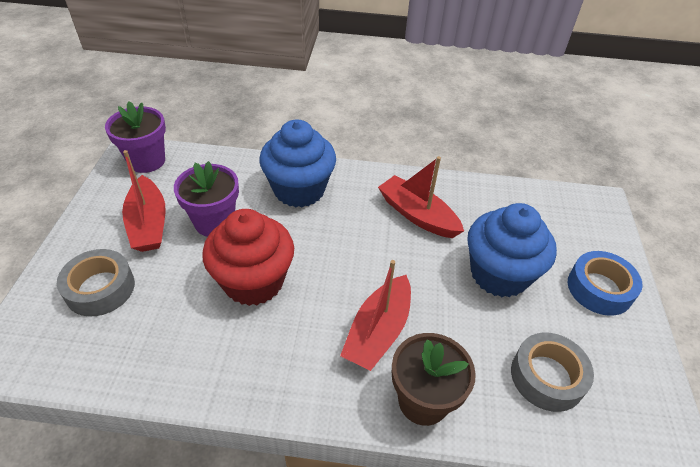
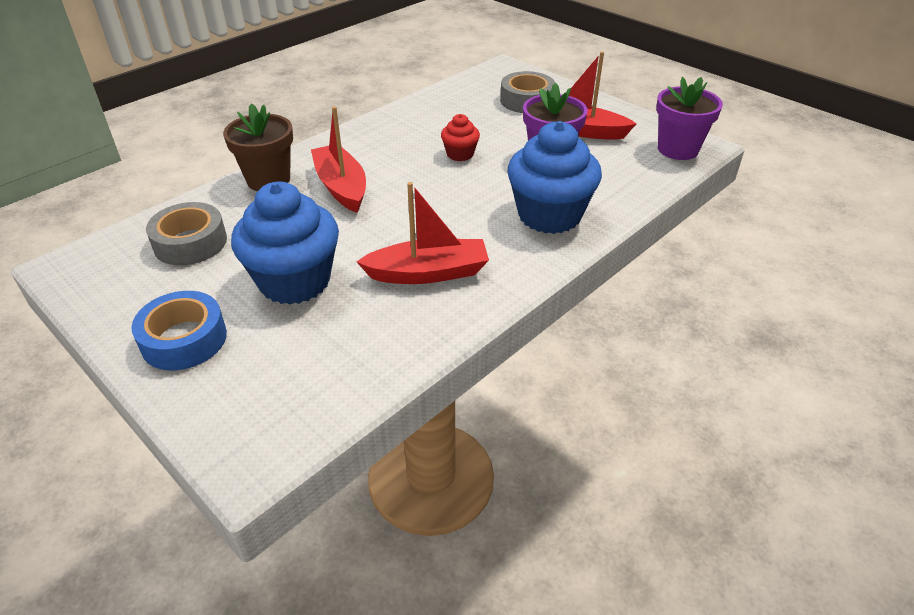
camera: 130 degrees right, 5 degrees down
red cupcake [202,209,294,306] -> red cupcake [441,114,480,161], size x0.48

